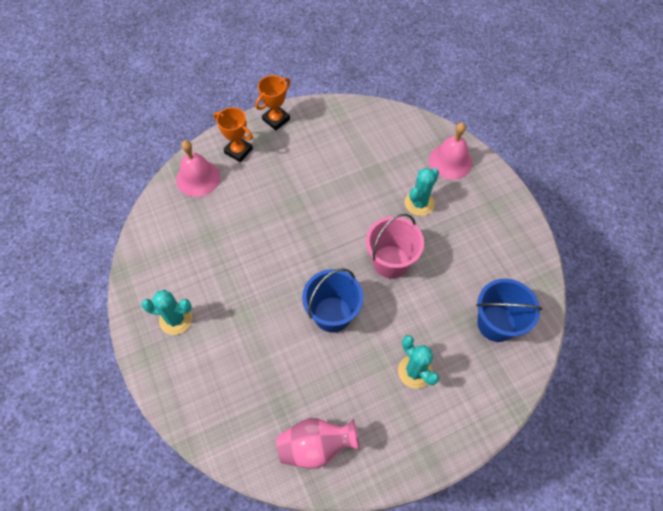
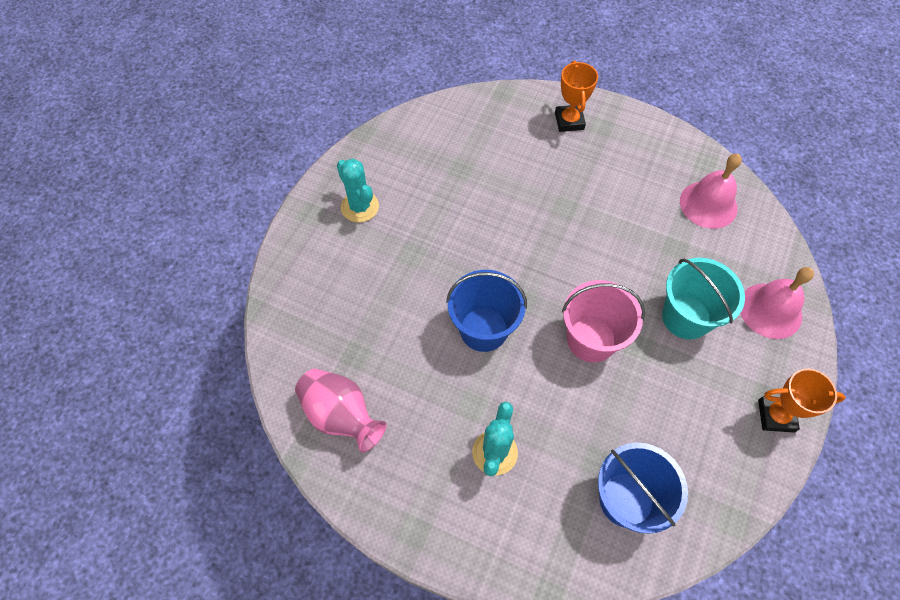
camera: 50 degrees right, 0 degrees up
pink bell [176,140,220,197] -> pink bell moved to [680,154,742,229]
orange trophy [255,75,290,130] -> orange trophy moved to [758,369,845,433]
turquoise cactus [405,168,439,216] -> turquoise bucket [662,258,745,340]

